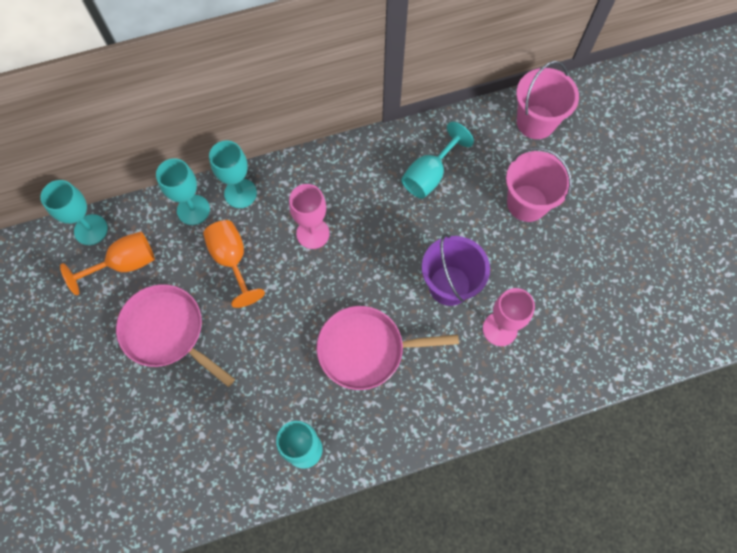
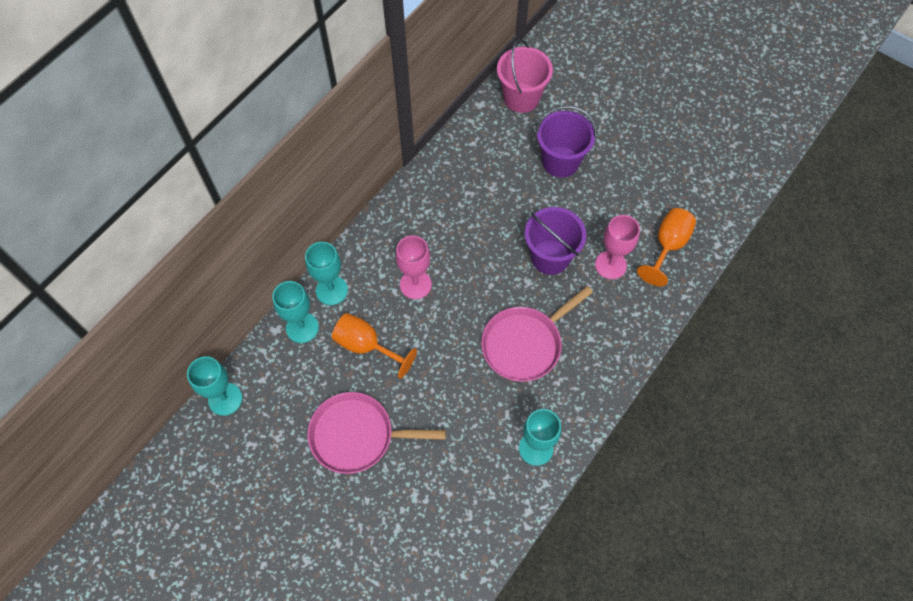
camera: 35 degrees left, 5 degrees down
orange goblet [60,232,155,295] -> orange goblet moved to [637,208,696,286]
turquoise goblet [401,122,474,199] -> none
pink bucket [506,147,572,222] -> purple bucket [536,106,596,178]

